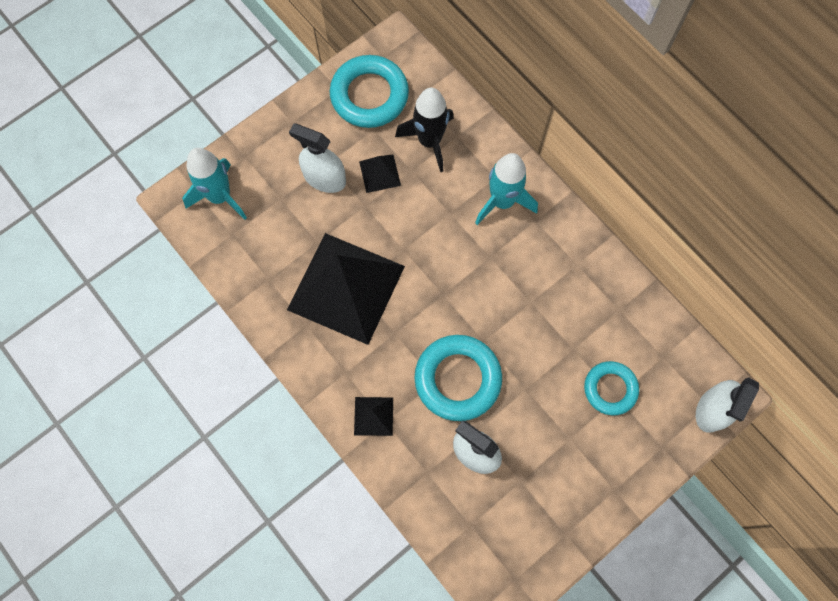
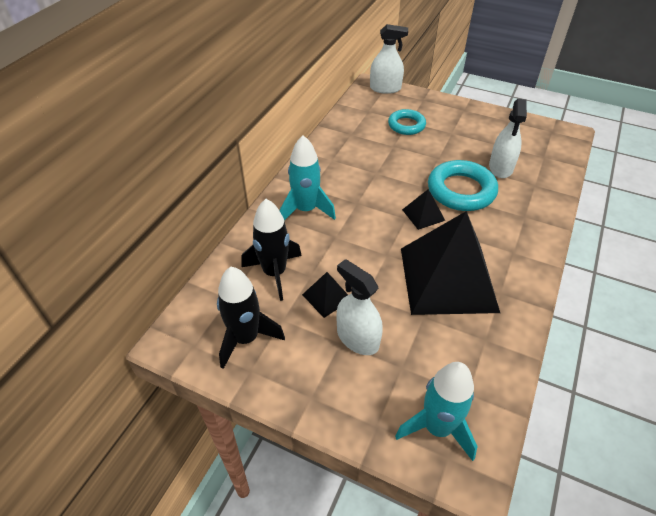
camera: 115 degrees left, 25 degrees down
white spray bottle [289,124,346,193] -> white spray bottle turned 135 degrees clockwise [337,259,383,355]
turquoise ring [330,55,409,128] -> black rocket [217,267,285,369]
black pyramid [354,397,393,436] -> black pyramid moved to [402,189,445,230]

